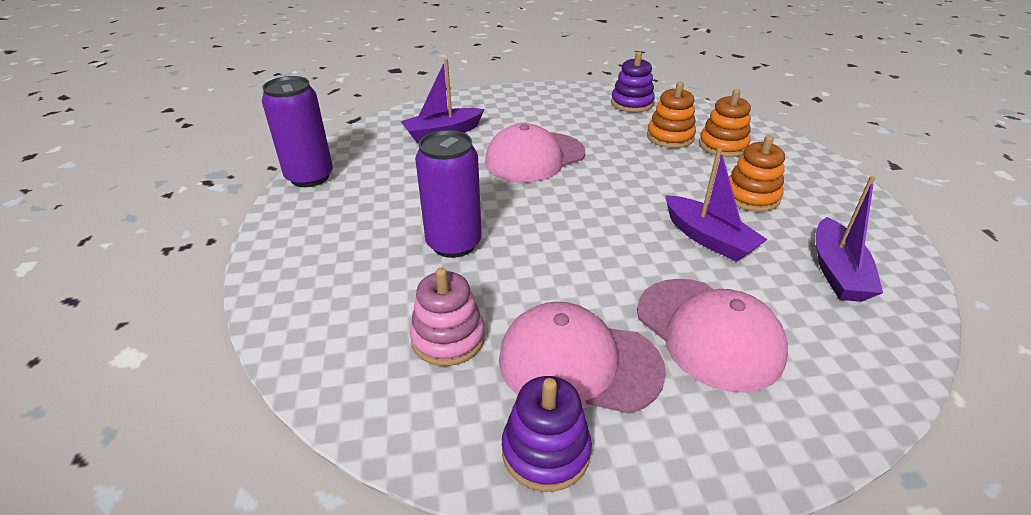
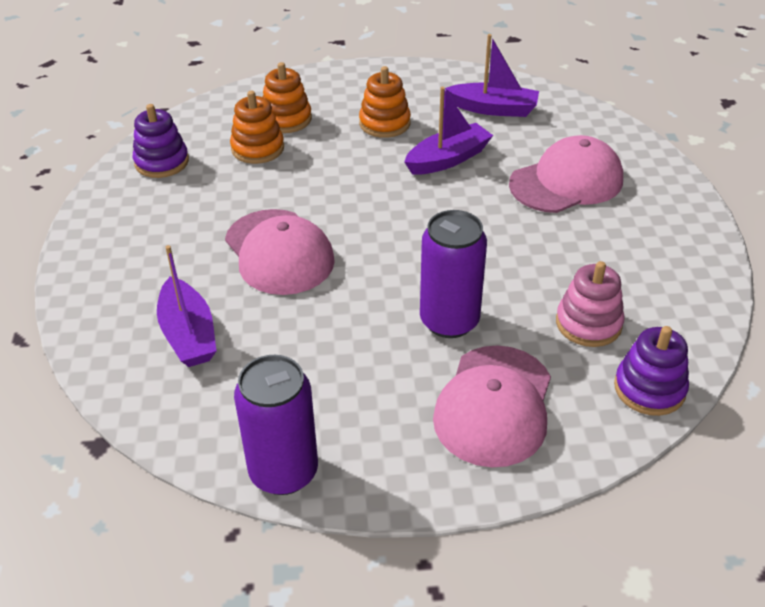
camera: 85 degrees left, 5 degrees up
pink cap [499,302,666,414] -> pink cap moved to [433,345,551,467]
purple stacking toy [502,376,592,492] -> purple stacking toy moved to [614,326,689,416]

